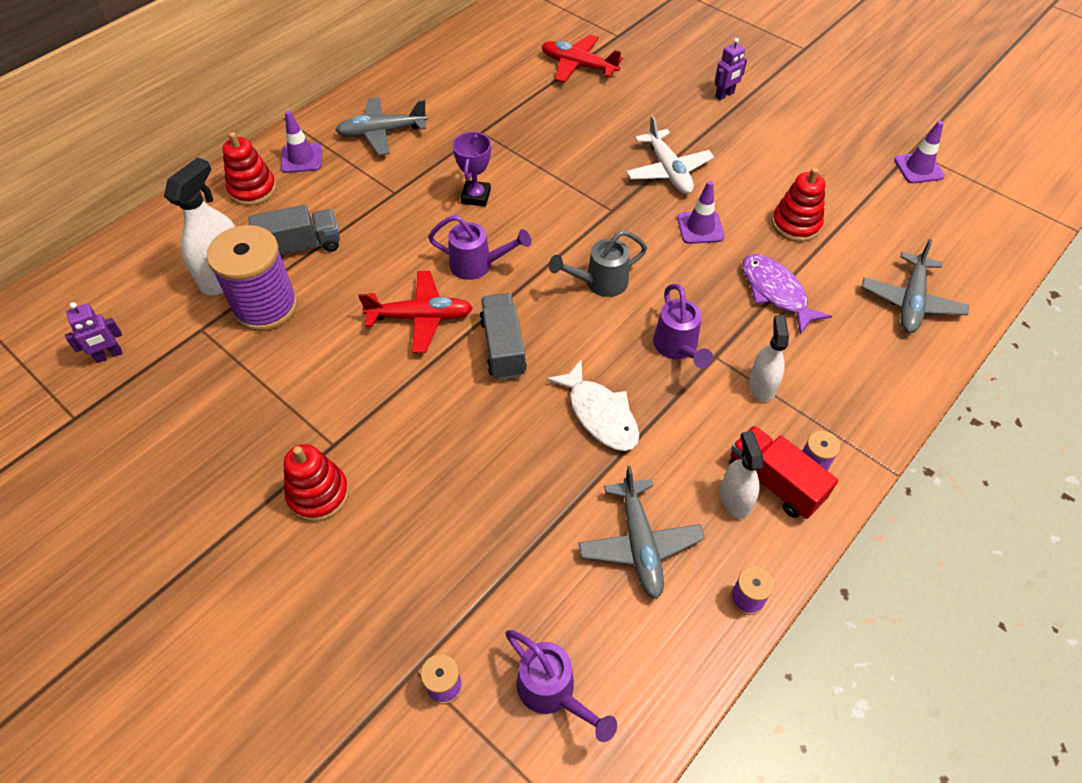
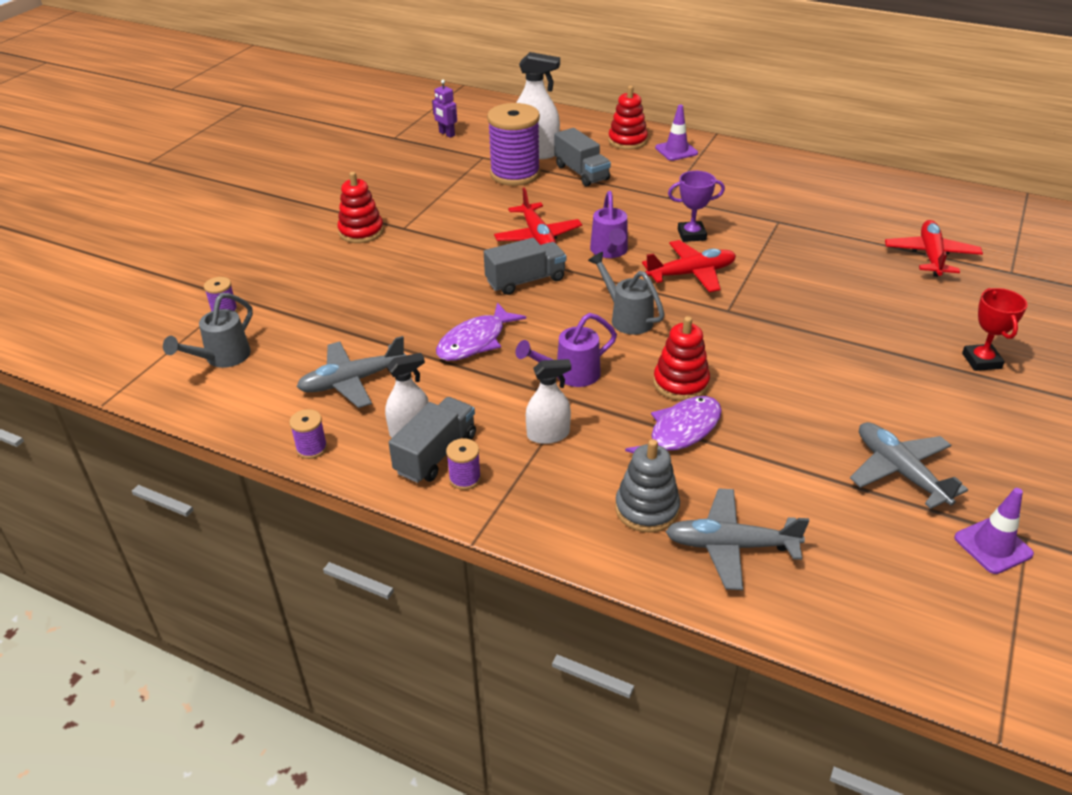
camera: 75 degrees right, 15 degrees down
grey plane [335,97,428,155] -> grey plane moved to [850,422,968,509]
purple watering can [505,630,617,742] -> grey watering can [163,293,253,368]
white fish [547,359,639,451] -> purple fish [436,302,526,361]
white plane [626,115,714,194] -> none
purple traffic cone [677,181,724,244] -> none
purple robot [715,38,747,100] -> red trophy [962,288,1028,371]
red truck [729,425,838,519] -> grey truck [389,397,476,483]
red stacking toy [772,167,825,242] -> red stacking toy moved to [653,316,710,401]
none -> grey stacking toy [615,439,680,533]
none -> red plane [642,240,736,292]

